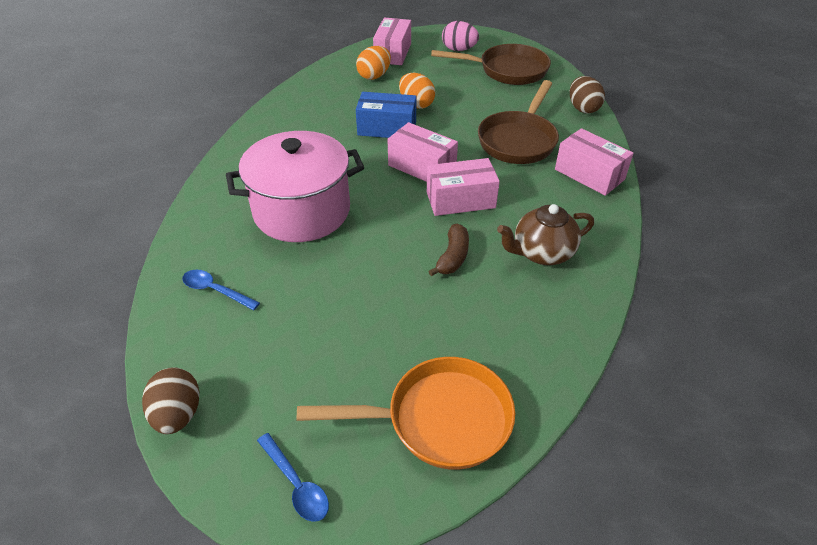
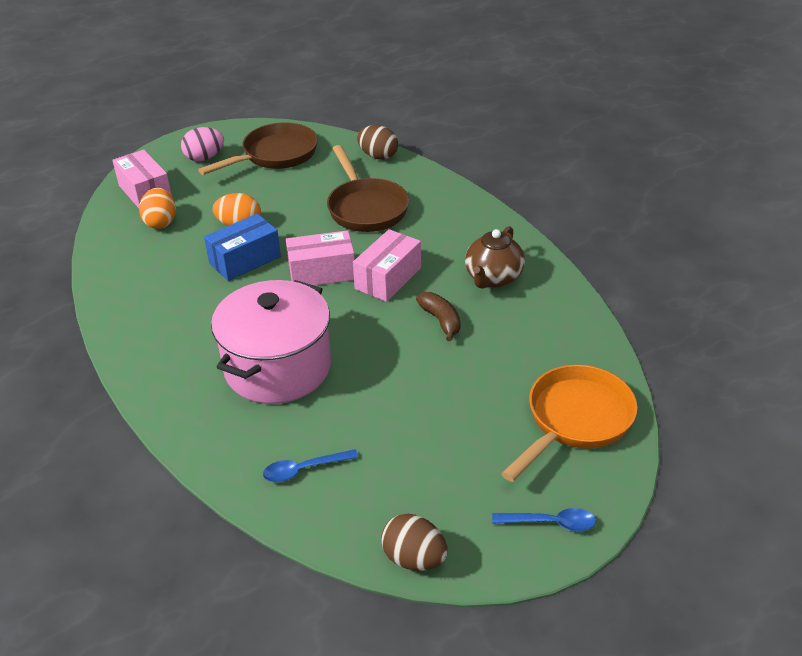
camera: 45 degrees left, 5 degrees down
pink box [555,128,634,196] -> none

